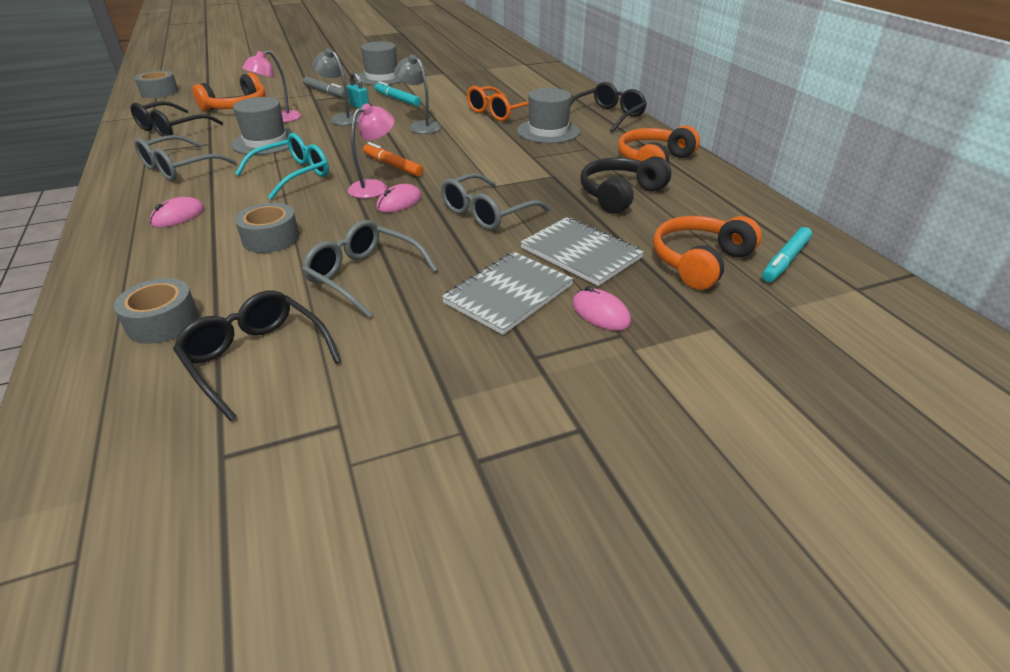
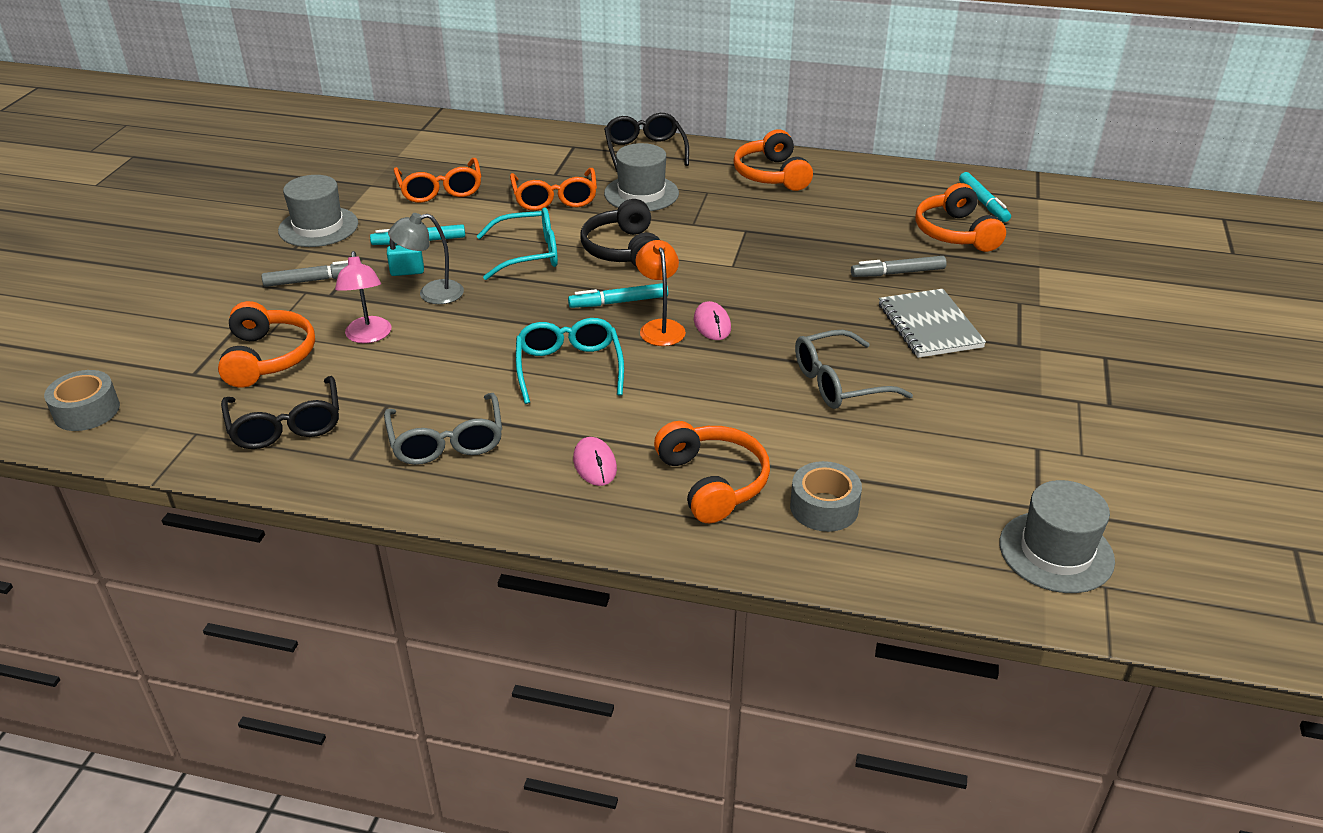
camera: 55 degrees left, 0 degrees up
black glasses [173,290,341,421] -> none
grey hat [231,97,299,155] -> grey hat moved to [999,480,1115,593]
grey tape [235,203,299,253] -> none
pink lamp [348,103,394,198] -> orange lamp [635,240,686,346]
orange marker [363,142,423,176] -> turquoise marker [568,283,668,308]
grey lamp [394,54,441,134] -> turquoise glasses [477,207,558,280]
grey glasses [441,173,549,230] -> none
grey notebook [520,217,644,286] -> grey marker [851,256,947,277]
pink mouse [572,286,631,331] -> none
black headphones [580,156,671,214] -> black headphones moved to [580,199,660,267]
none -> orange glasses [394,158,481,203]
none -> orange headphones [654,421,770,523]

